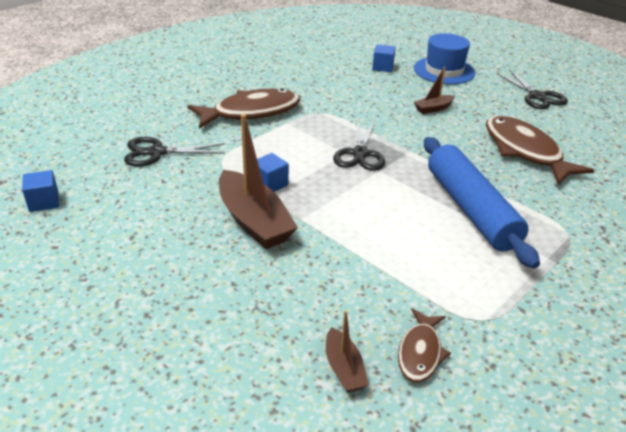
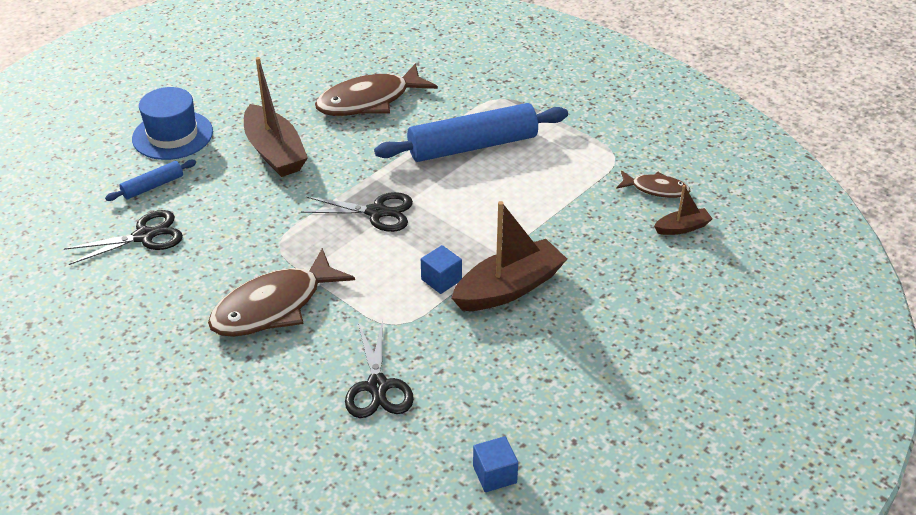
camera: 90 degrees left, 5 degrees up
brown fish [187,88,300,129] -> brown fish turned 105 degrees counterclockwise [208,248,355,337]
blue cube [372,44,396,72] -> blue rolling pin [105,160,196,201]
brown boat [414,67,455,114] -> brown boat [244,57,308,177], size x1.99
black scissors [497,70,568,109] -> black scissors moved to [64,210,183,265]

